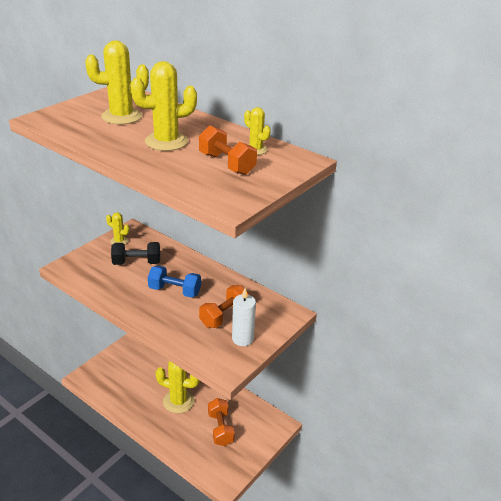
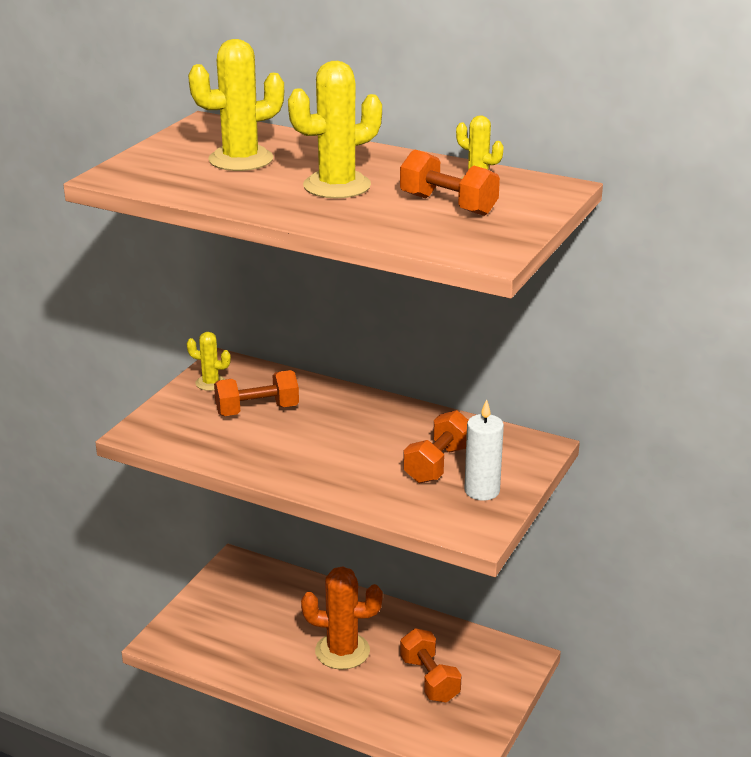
camera: 10 degrees left, 5 degrees down
black dumbbell [111,242,160,265] -> orange dumbbell [214,370,299,416]
blue dumbbell [148,266,201,298] -> none
yellow cactus [155,361,200,413] -> orange cactus [301,566,383,669]

